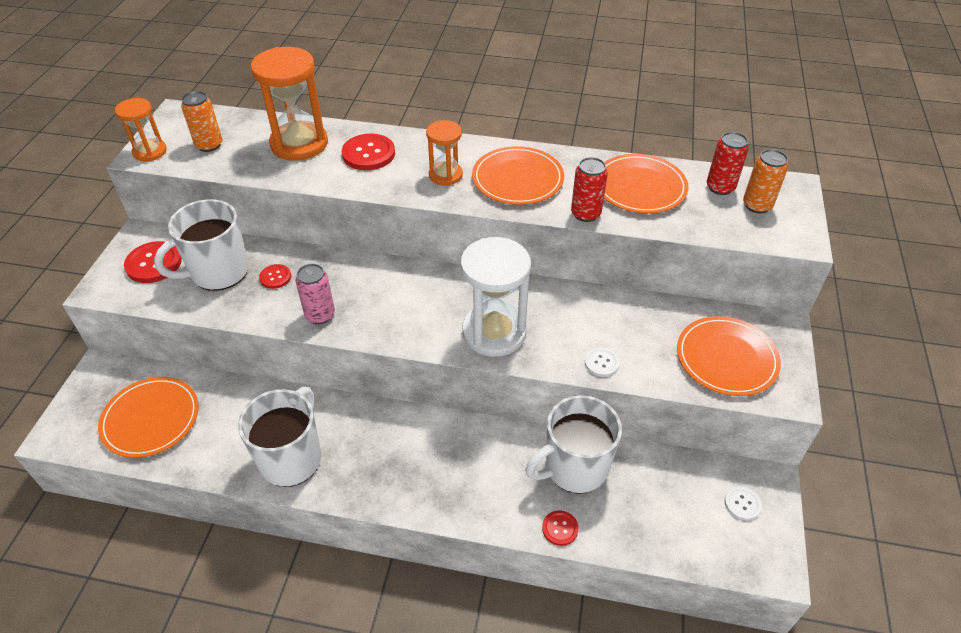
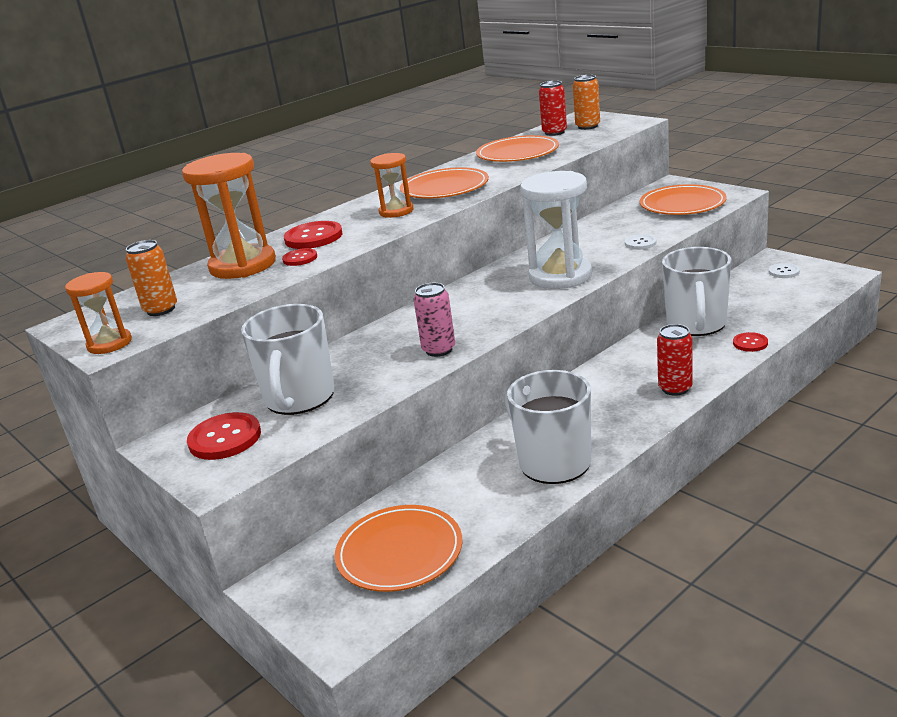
camera: 50 degrees left, 20 degrees down
red button [259,264,291,289] -> red button moved to [282,248,317,266]
red can [571,157,608,222] -> red can moved to [657,324,693,396]

